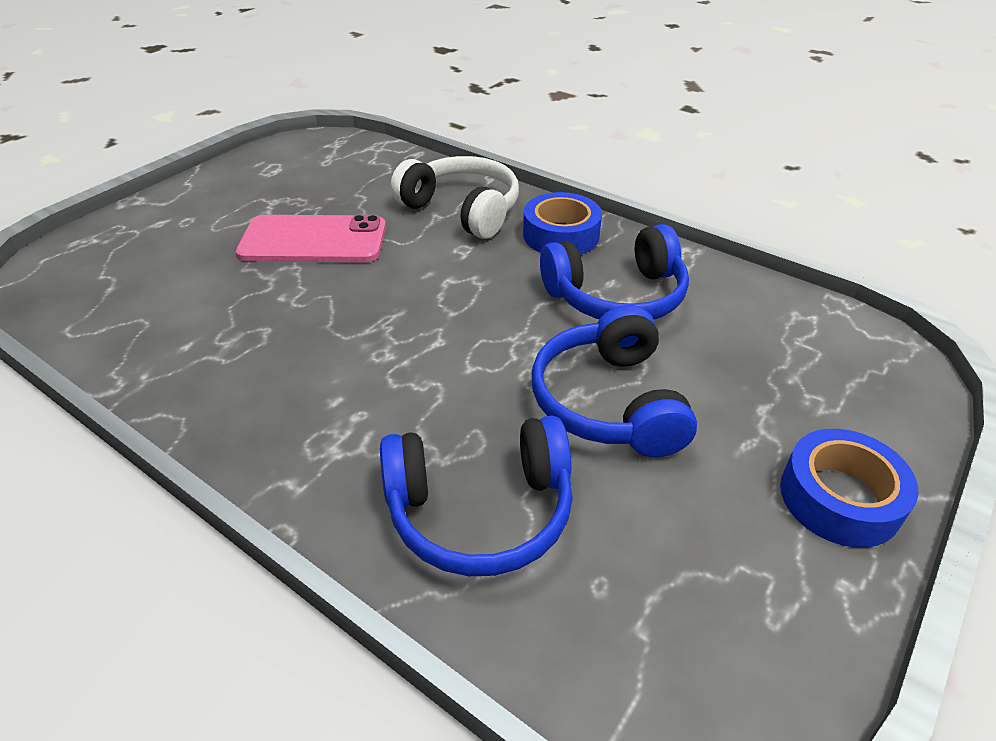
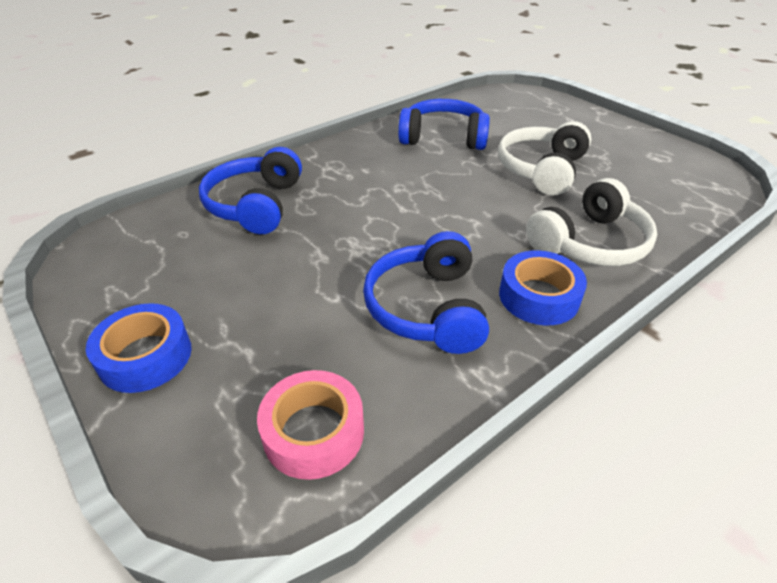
camera: 105 degrees right, 0 degrees up
pink phone [236,215,386,262] -> white headphones [498,121,591,196]
blue headphones [532,305,697,457] -> blue headphones moved to [398,99,490,150]
none -> pink tape [257,370,364,480]

